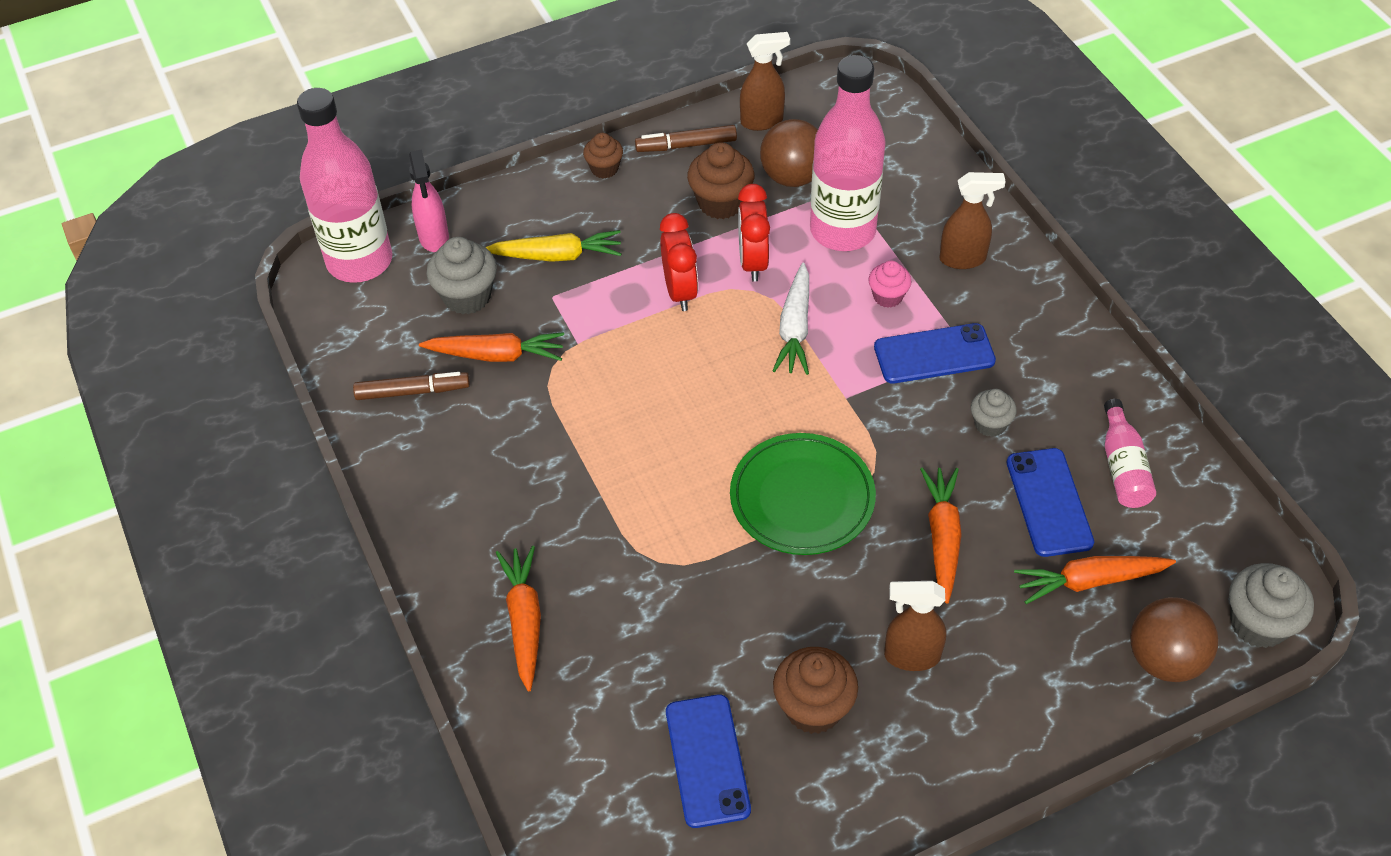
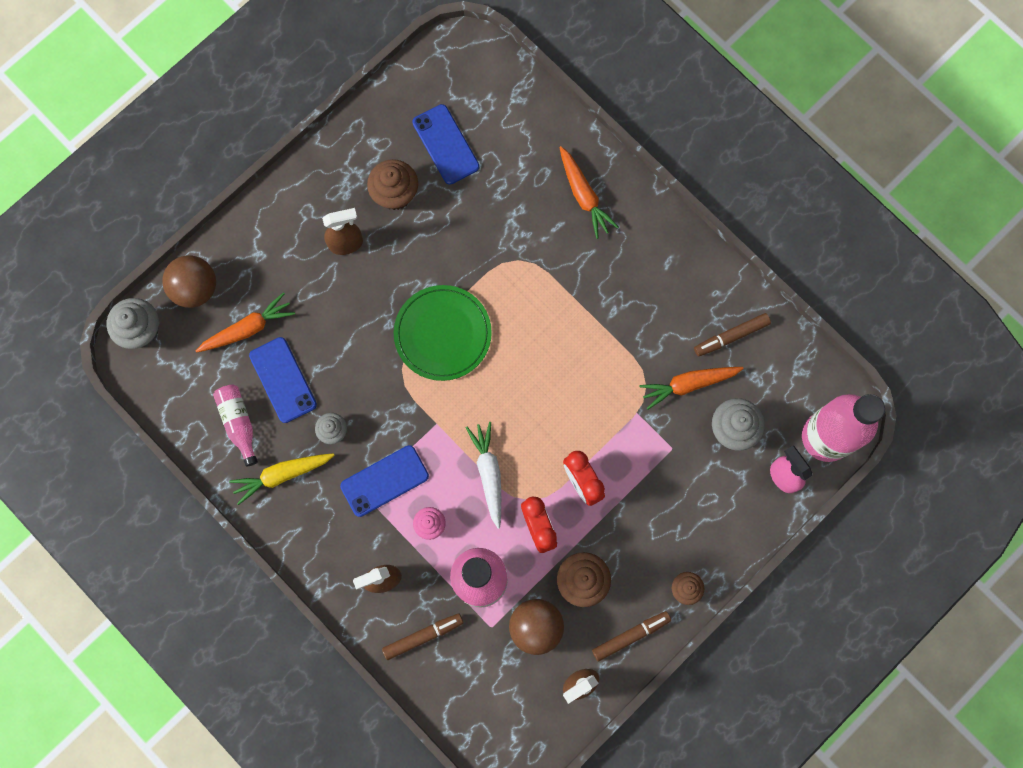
camera: 160 degrees right, 25 degrees up
yellow carrot [486,230,622,262] -> yellow carrot moved to [229,453,335,505]
orange carrot [920,467,962,604] -> none
none -> brown marker [382,613,464,660]

